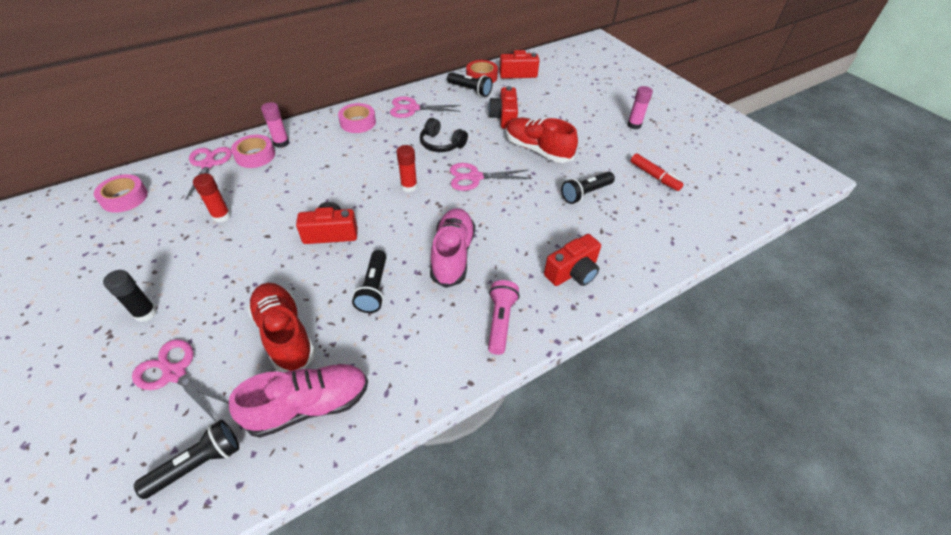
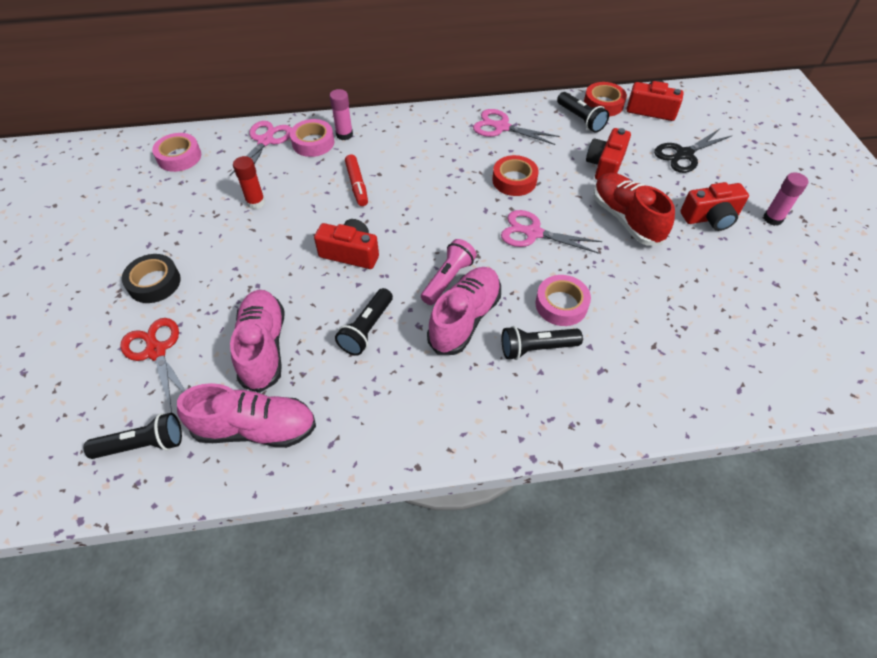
camera: 25 degrees right, 5 degrees up
black glue stick [103,270,157,322] -> black tape [122,254,181,303]
pink scissors [132,339,229,421] -> red scissors [120,318,185,413]
red shoe [247,283,315,373] -> pink shoe [230,290,284,393]
pink tape [338,103,376,133] -> pink tape moved to [535,275,591,326]
red glue stick [396,145,417,192] -> none
black headphones [420,118,468,152] -> red tape [492,155,539,196]
pink flashlight [488,280,520,355] -> pink flashlight moved to [421,239,476,305]
red camera [544,234,601,286] -> red camera moved to [680,182,749,231]
black flashlight [561,171,615,204] -> black flashlight moved to [502,326,583,360]
red marker [631,153,684,191] -> red marker moved to [345,154,368,206]
none -> black scissors [654,129,733,173]

